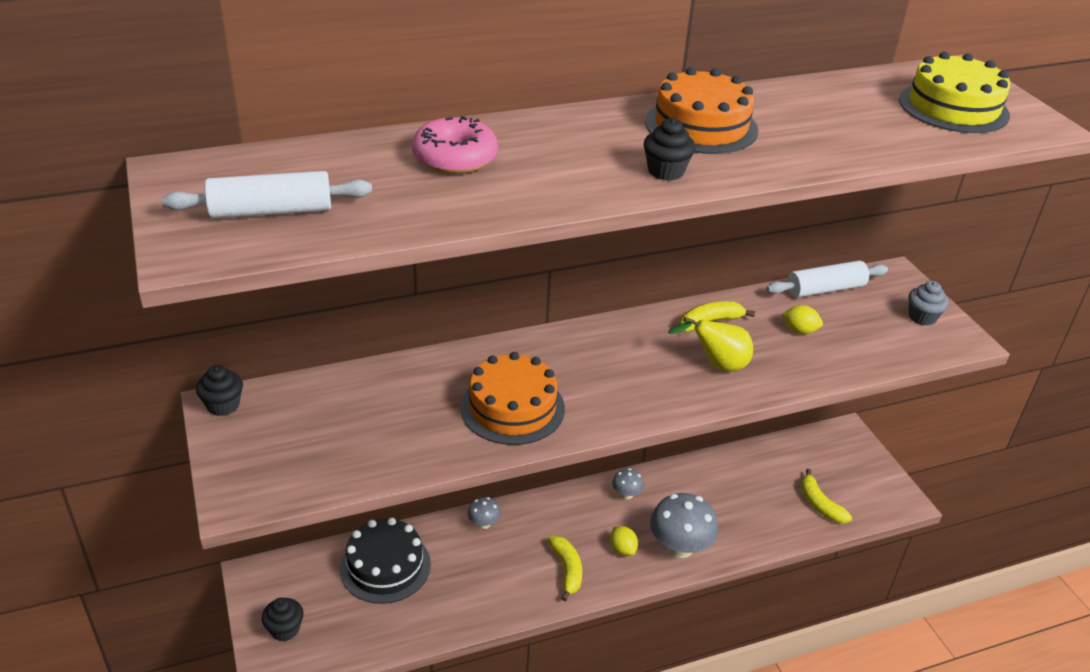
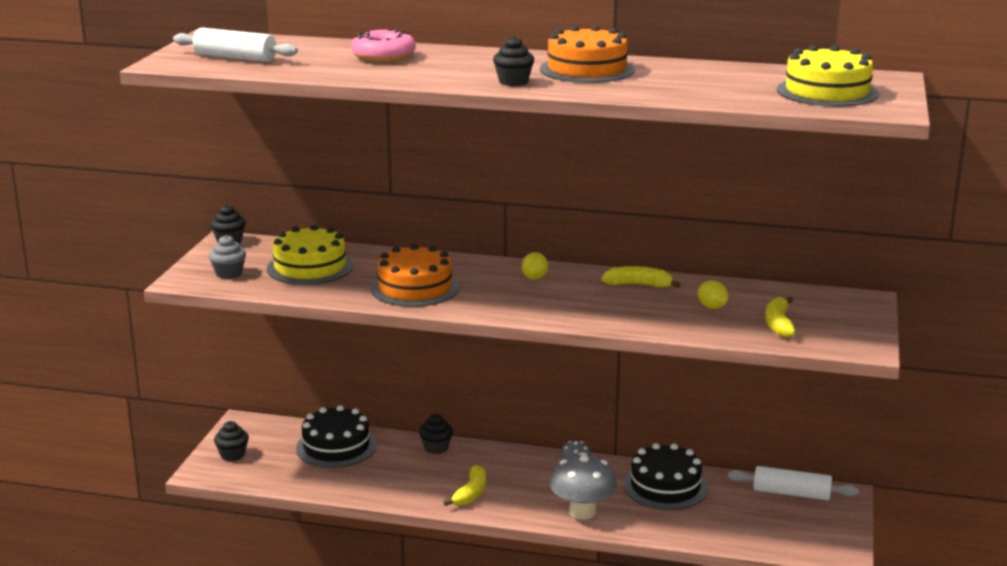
camera: 35 degrees right, 15 degrees down
grey mushroom [468,497,501,529] -> black cupcake [419,414,453,454]
yellow lemon [610,526,638,556] -> yellow lemon moved to [522,252,548,280]
yellow pear [668,317,753,371] -> none
white rolling pin [766,260,888,298] -> white rolling pin moved to [728,466,859,500]
yellow banana [801,469,852,523] -> yellow banana moved to [765,297,796,338]
grey cupcake [908,281,949,326] -> grey cupcake moved to [209,235,246,279]
none -> yellow cake [267,225,353,285]
none -> black cake [623,443,708,510]

